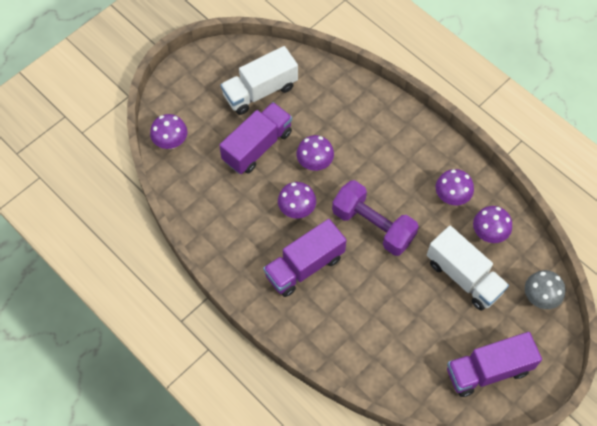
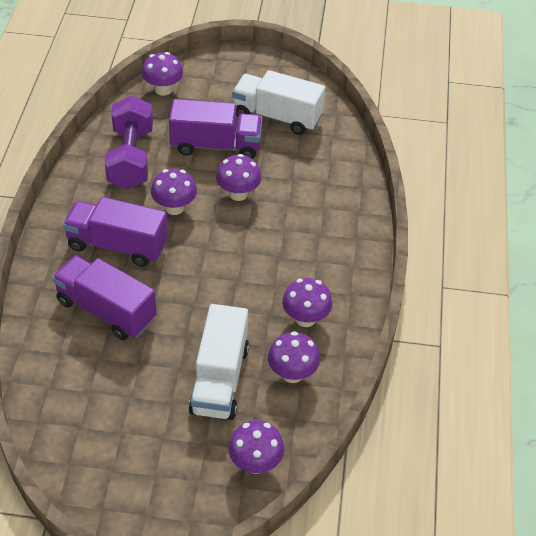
camera: 50 degrees right, 15 degrees down
purple dumbbell [332,180,419,256] -> purple dumbbell moved to [105,96,153,189]
purple truck [447,332,542,397] -> purple truck moved to [52,255,157,340]
grey mushroom [525,270,566,309] -> purple mushroom [228,420,284,474]

